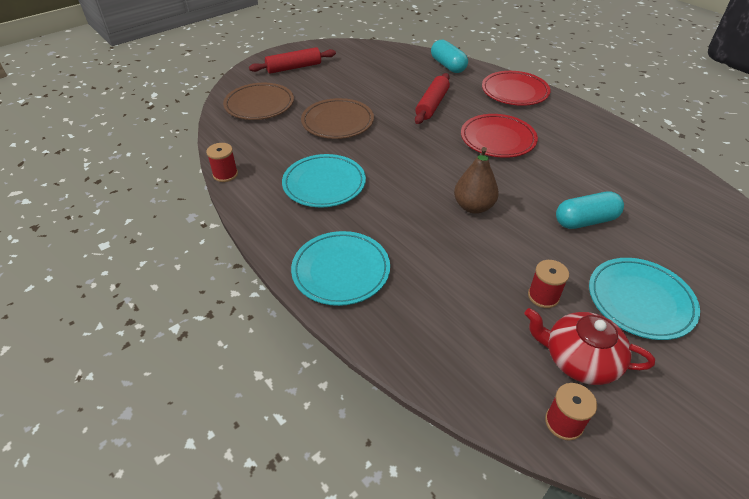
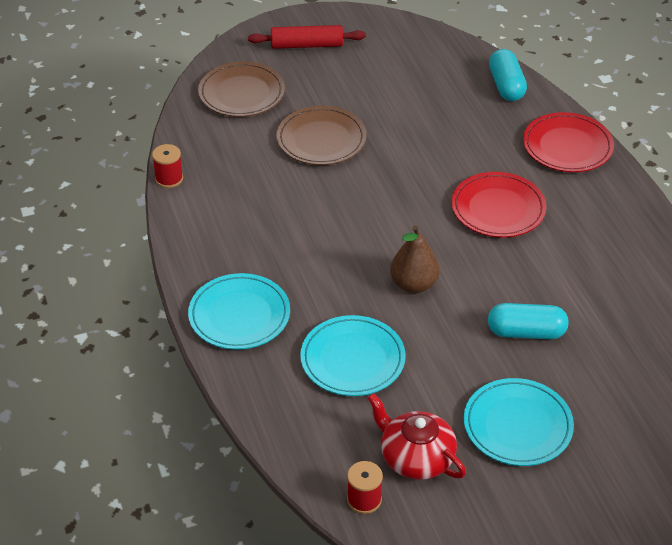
camera: 20 degrees right, 0 degrees up
turquoise plate [282,154,366,208] -> turquoise plate moved to [300,315,406,396]
red rolling pin [415,73,450,124] -> none
red spool [528,260,569,308] -> none

